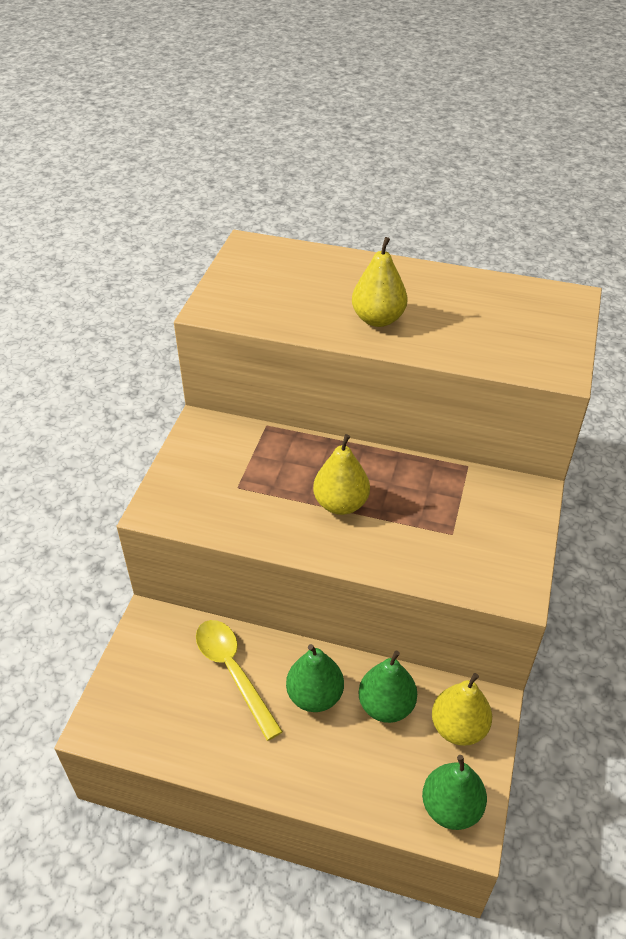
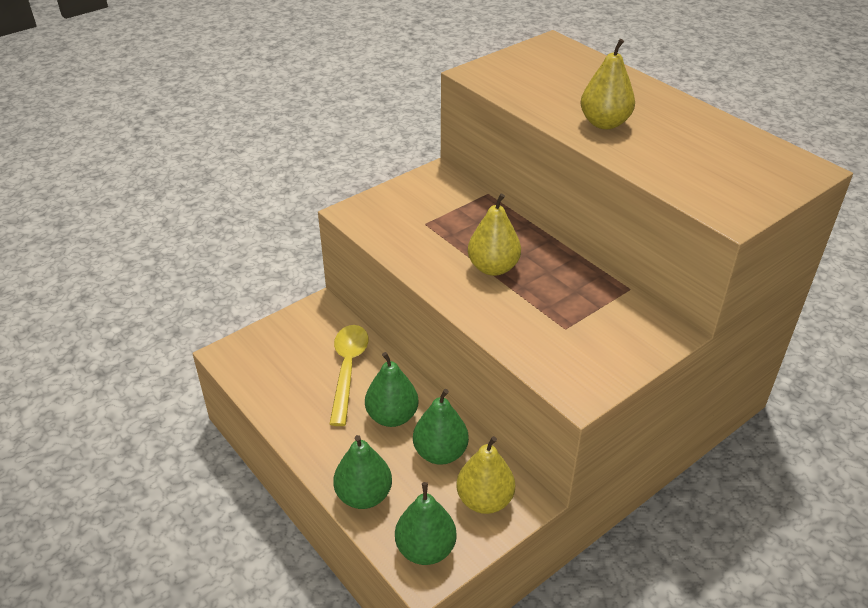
camera: 35 degrees right, 5 degrees down
none -> green pear [333,435,392,509]

